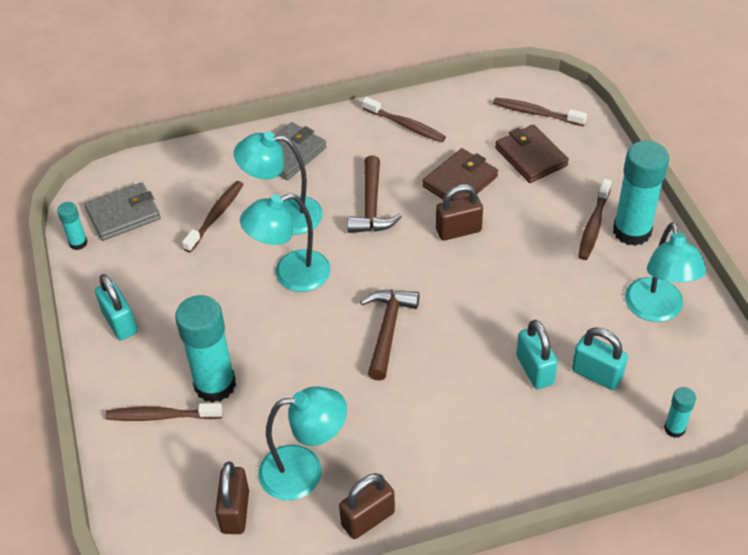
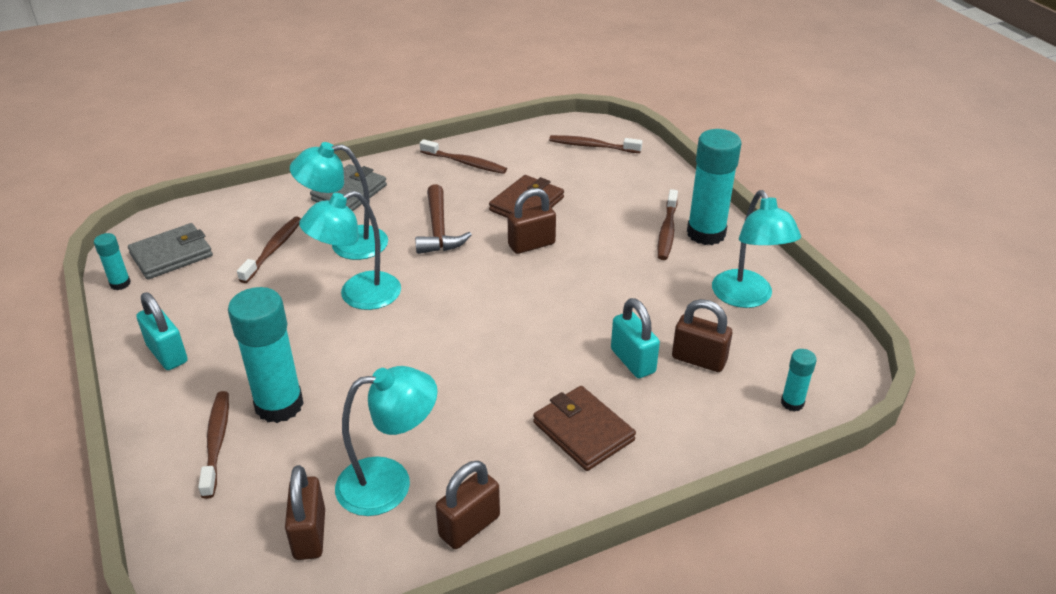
camera: 10 degrees left, 10 degrees down
brown toothbrush [105,403,222,421] -> brown toothbrush turned 90 degrees clockwise [198,391,229,499]
brown hammer [360,290,419,381] -> none
brown wallet [495,125,569,183] -> brown wallet moved to [533,386,636,471]
turquoise padlock [572,328,628,390] -> brown padlock [672,299,732,372]

